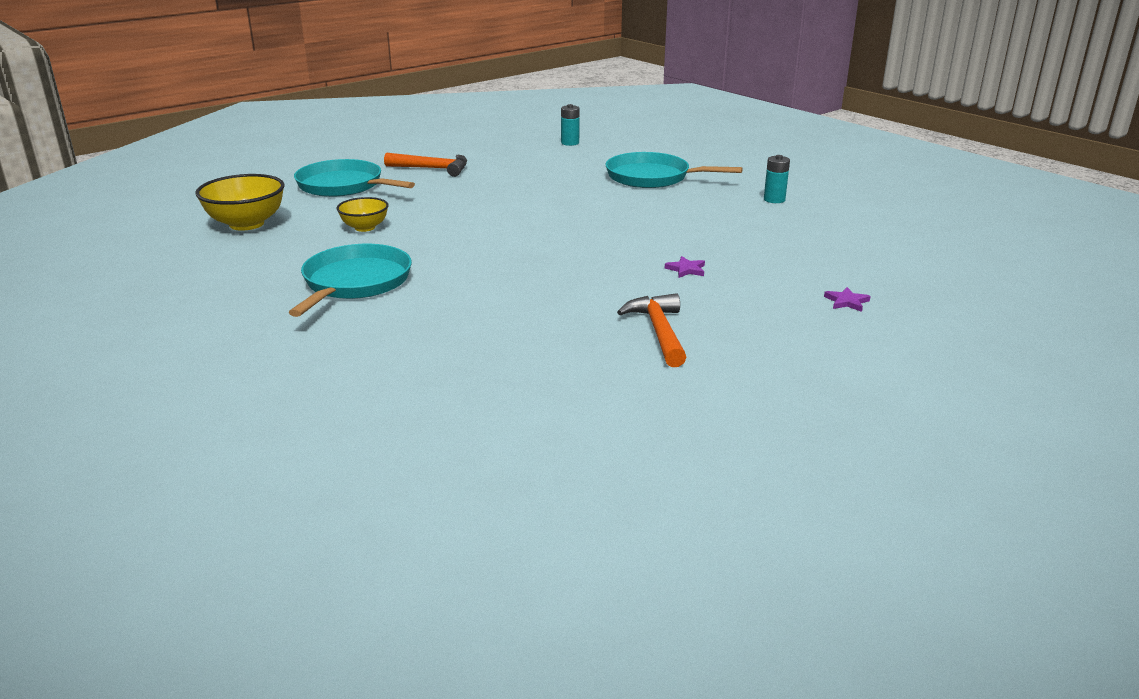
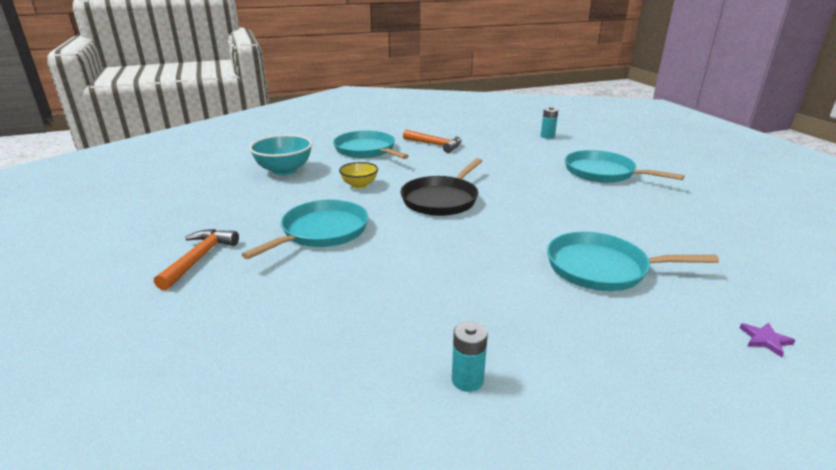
camera: 20 degrees right, 0 degrees up
yellow bowl [195,174,285,231] -> turquoise bowl [249,135,312,176]
orange hammer [617,293,687,367] -> orange hammer moved to [154,229,239,290]
purple star [665,256,705,278] -> turquoise pan [547,232,719,291]
turquoise battery [764,155,790,203] -> turquoise battery moved to [452,321,488,392]
none -> black pan [400,158,482,216]

